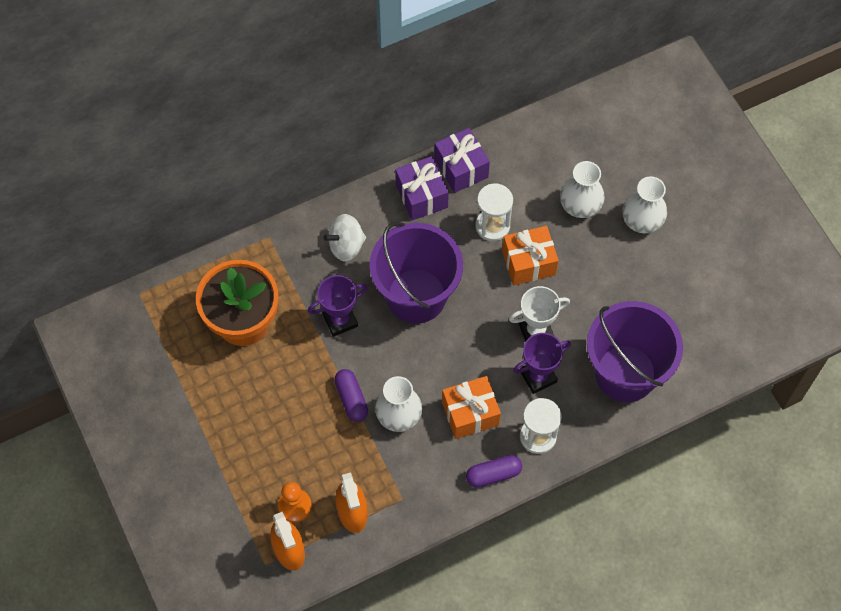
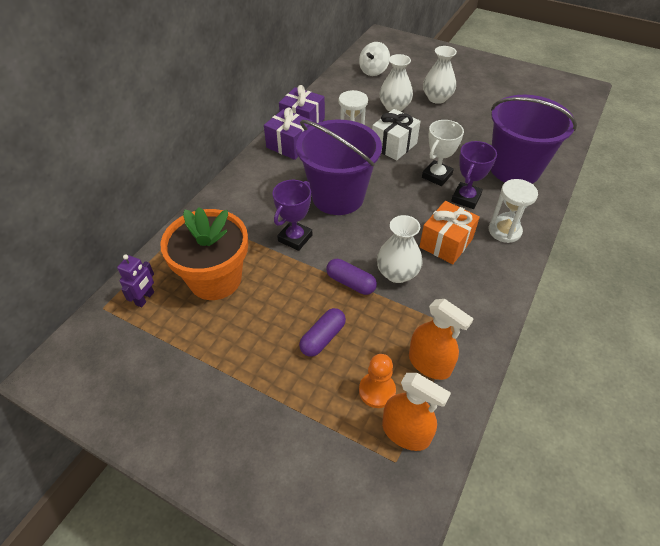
camera: 35 degrees left, 15 degrees down
white spinning top [324,214,366,261] -> white spinning top moved to [359,42,390,76]
purple capsule [466,455,522,488] -> purple capsule moved to [299,308,346,357]
orange gift [502,226,559,285] -> white gift [372,109,421,161]
none -> purple robot [117,254,154,307]

